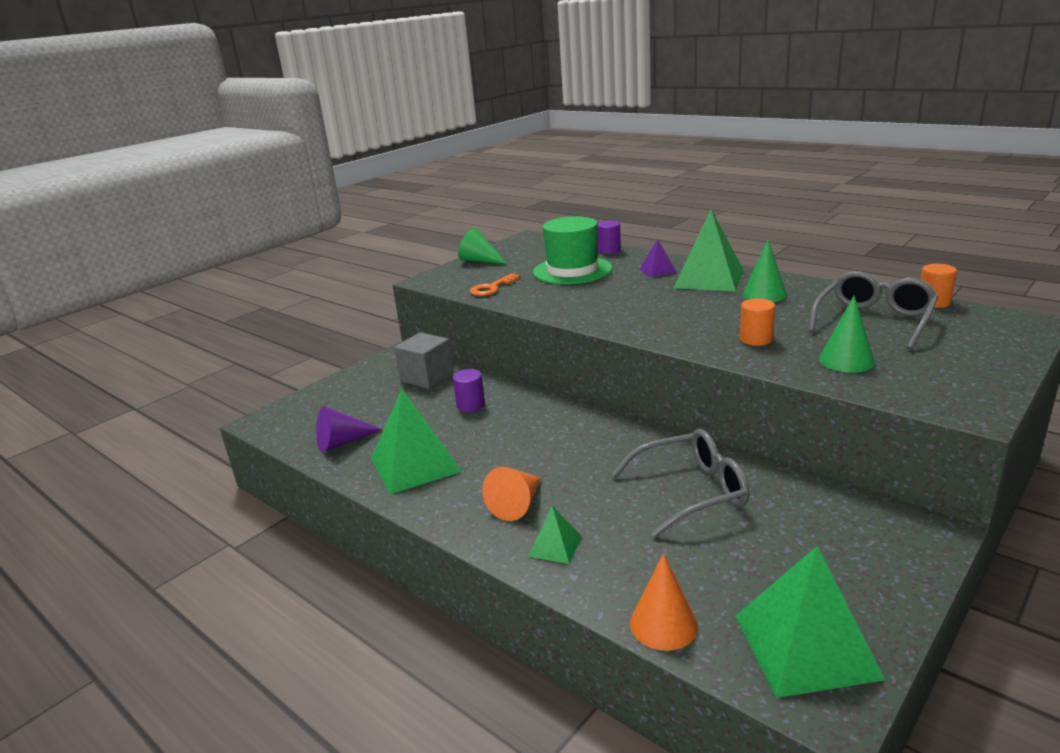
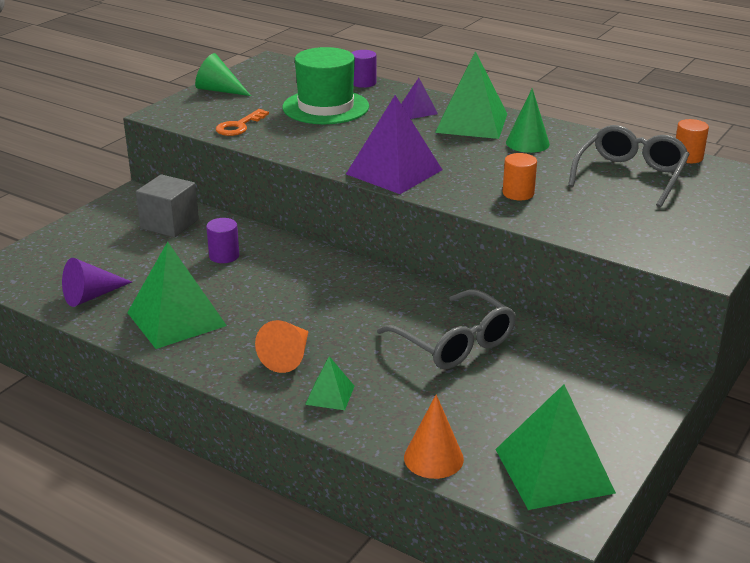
camera: 10 degrees left, 5 degrees up
grey glasses [611,429,749,537] -> grey glasses turned 75 degrees clockwise [377,289,516,369]
green cone [819,295,875,373] -> none
none -> purple pyramid [346,95,442,194]

